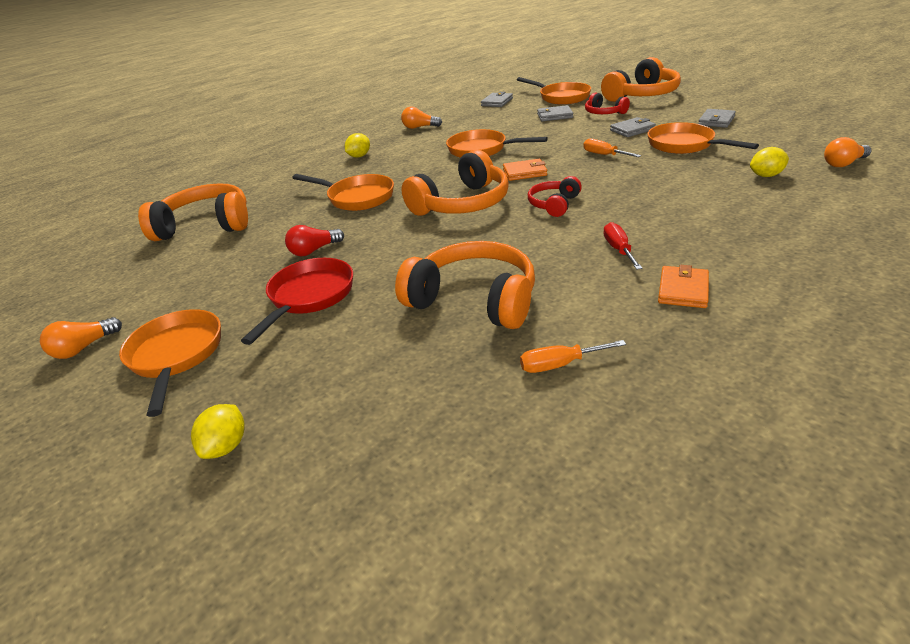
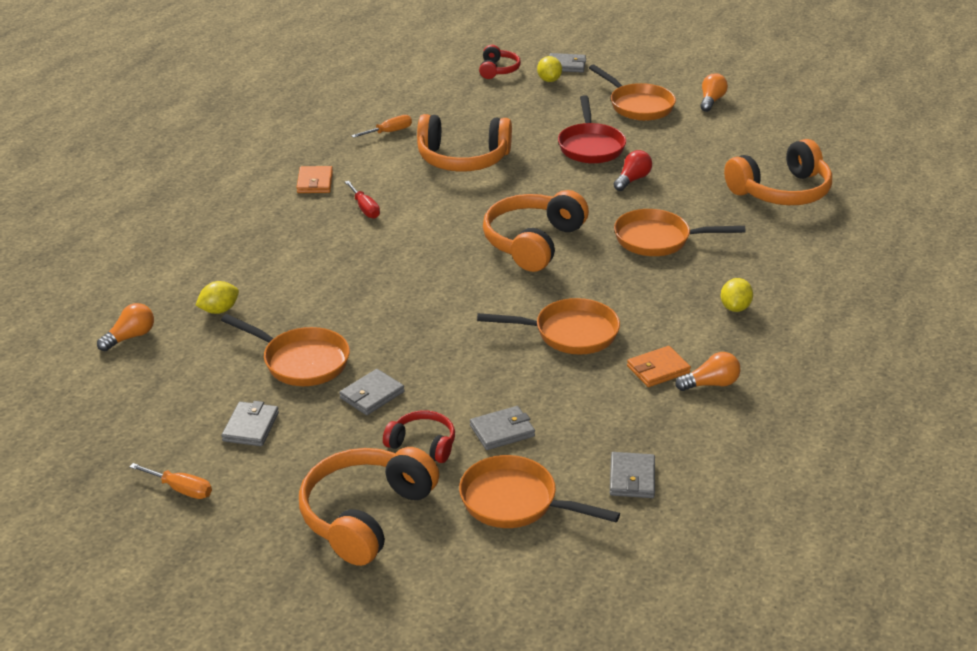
camera: 155 degrees right, 0 degrees up
orange wallet [503,159,547,181] -> orange wallet moved to [627,346,691,387]
red headphones [528,176,582,217] -> red headphones moved to [479,45,521,79]
orange screwdriver [583,138,641,157] -> orange screwdriver moved to [129,463,212,499]
none -> grey wallet [549,53,586,73]

